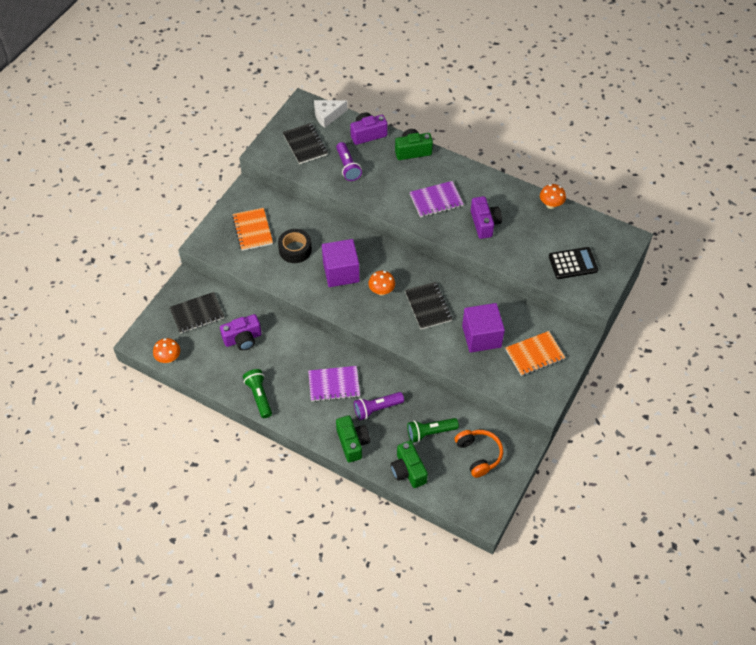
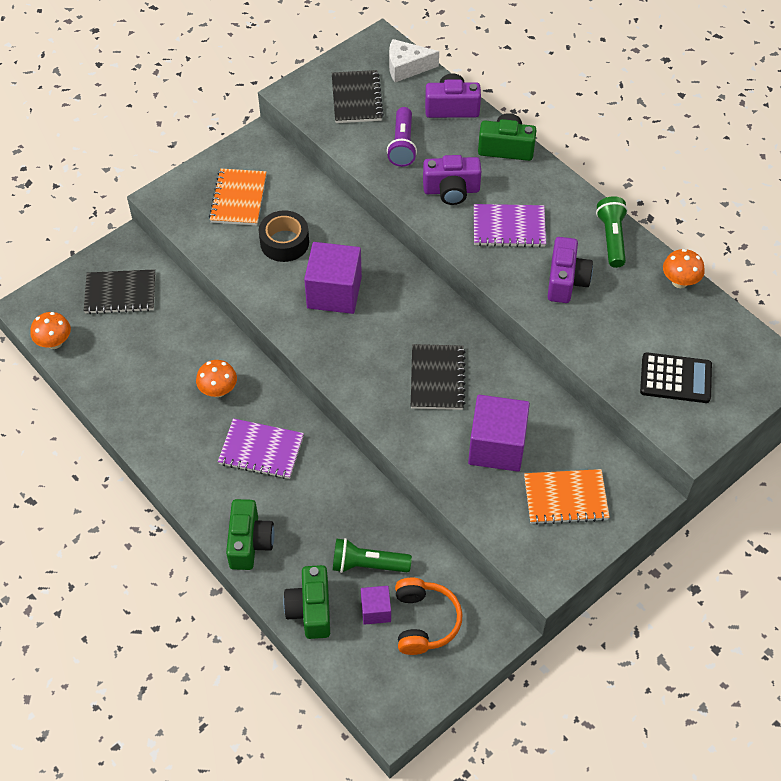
camera: 20 degrees right, 0 degrees up
purple camera [220,314,262,350] -> purple camera moved to [423,155,481,205]
green flashlight [243,369,272,418] -> green flashlight moved to [596,196,628,268]
purple flashlight [354,392,404,420] -> none
orange mushroom [368,271,395,296] -> orange mushroom moved to [196,360,237,397]
none -> purple cube [361,586,391,625]

